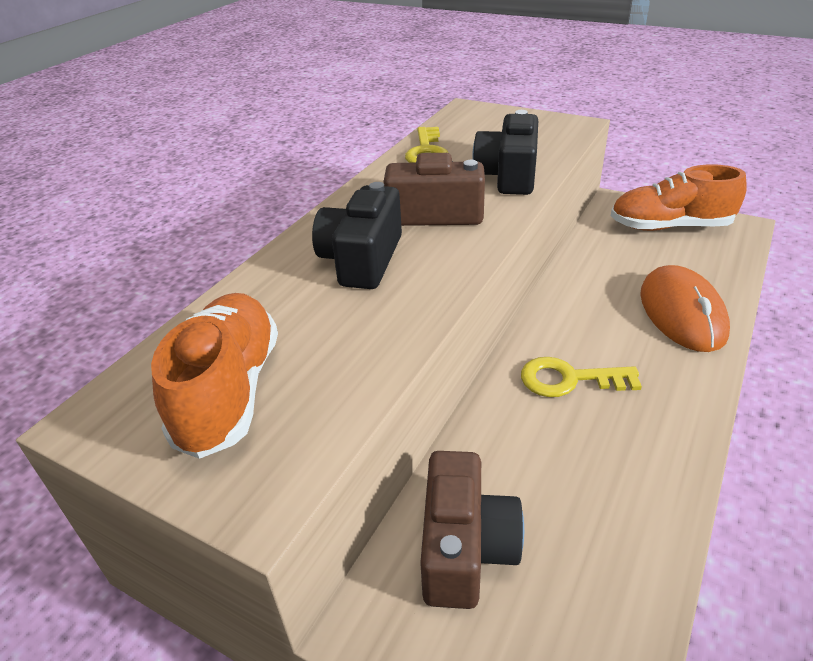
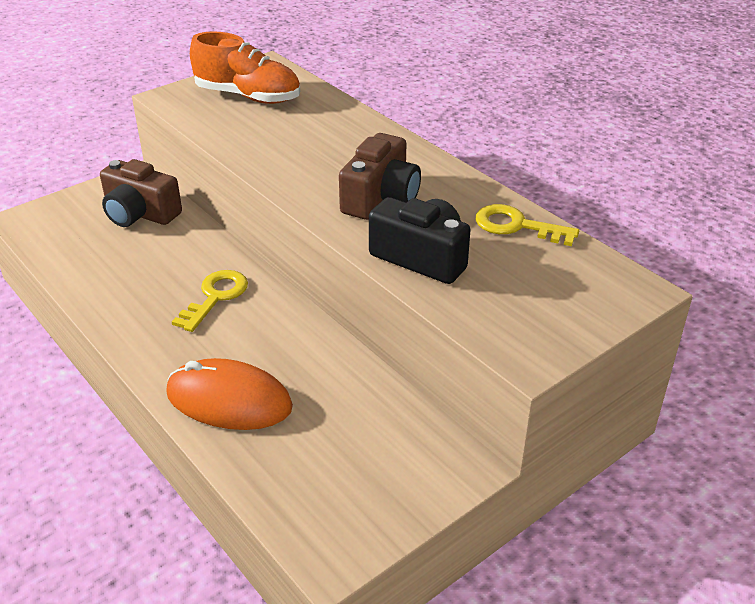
camera: 110 degrees right, 0 degrees up
black camera [312,182,402,289] -> none
orange shoe [611,164,747,231] -> none

